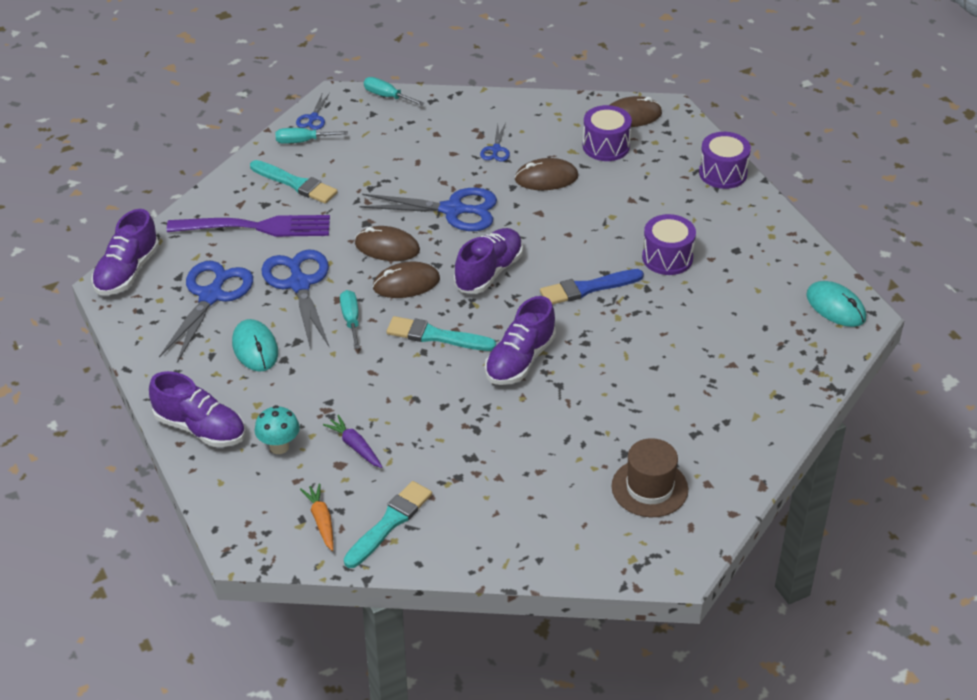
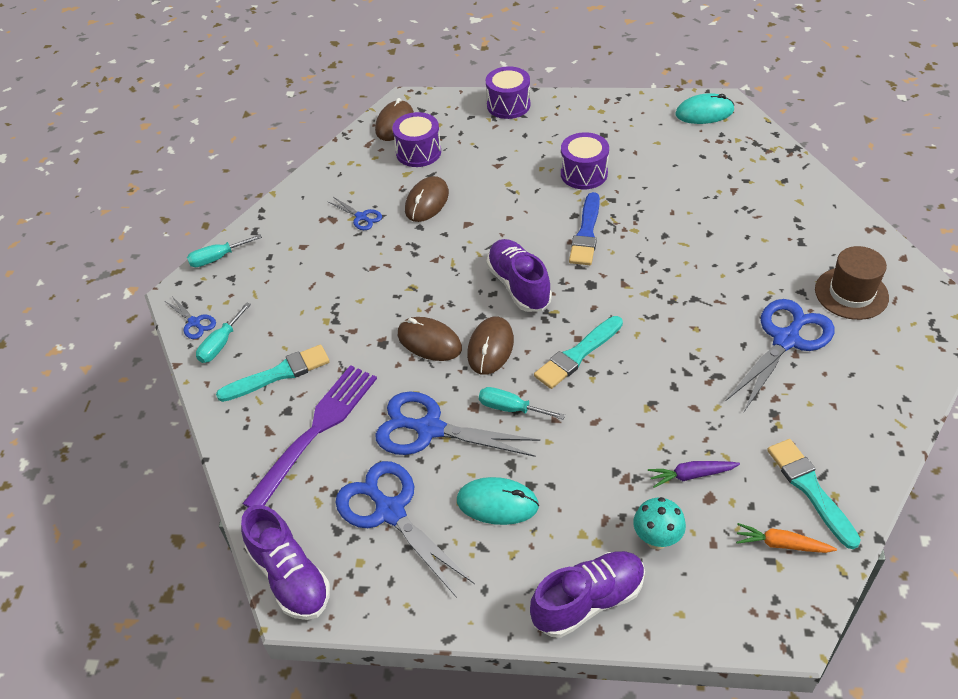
camera: 55 degrees left, 5 degrees up
brown mouse [355,226,420,261] -> brown mouse turned 75 degrees clockwise [398,317,462,361]
blue scissors [359,188,497,231] -> blue scissors moved to [726,299,835,412]
purple shoe [485,296,556,385] -> none

